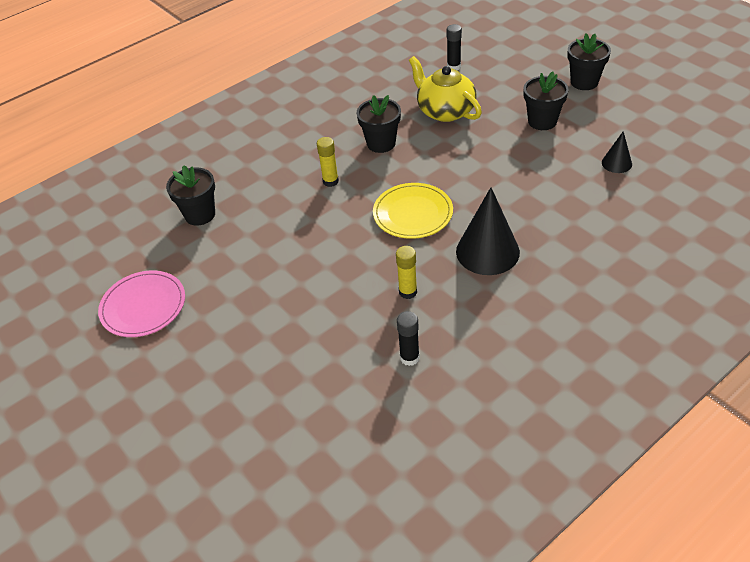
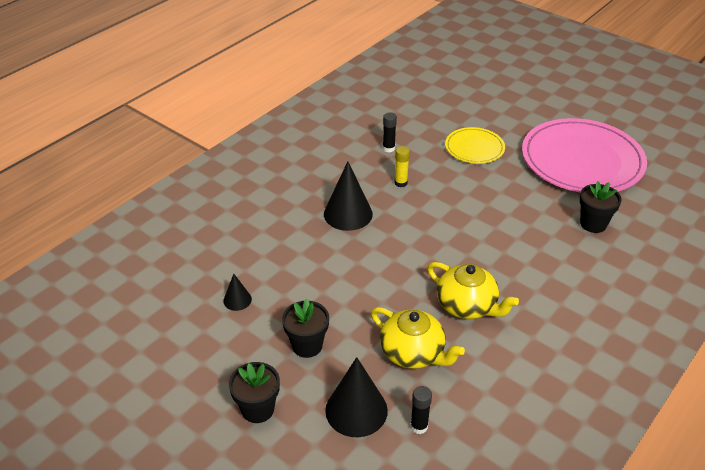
camera: 165 degrees right, 5 degrees down
pink plate [98,271,185,337] -> pink plate [522,118,647,192], size x2.00
yellow glue stick [317,137,339,187] -> none
black flower pot [357,95,401,153] -> yellow teapot [427,262,519,319]
yellow plate [373,183,453,239] -> yellow plate moved to [445,127,505,164]
none -> black cone [325,357,388,437]

